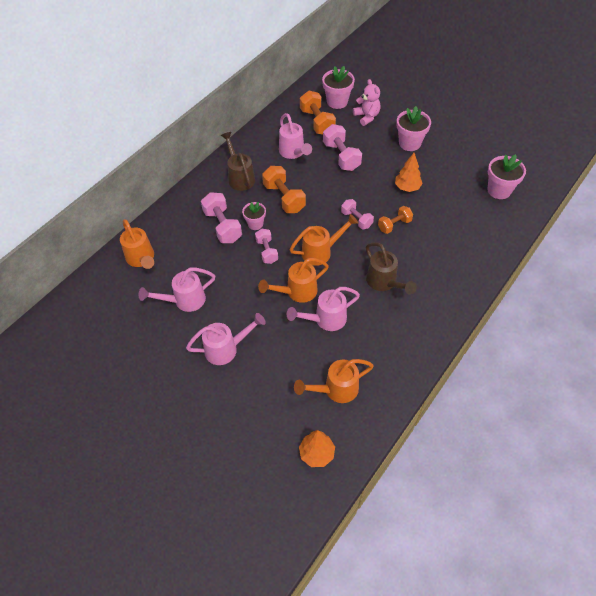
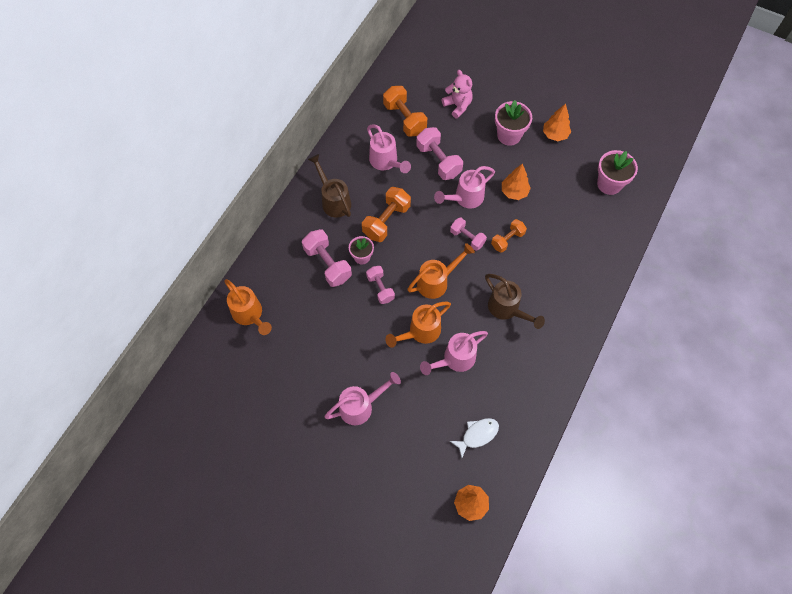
camera: 10 degrees left, 10 degrees up
pink watering can [138,267,215,312] -> pink watering can moved to [434,166,495,209]
orange dumbbell [262,166,306,213] -> orange dumbbell turned 75 degrees clockwise [362,187,411,242]
orange watering can [294,359,374,403] -> white fish [450,418,499,458]
pink flower pot [322,66,355,109] -> none
none -> orange tree [543,103,571,141]

